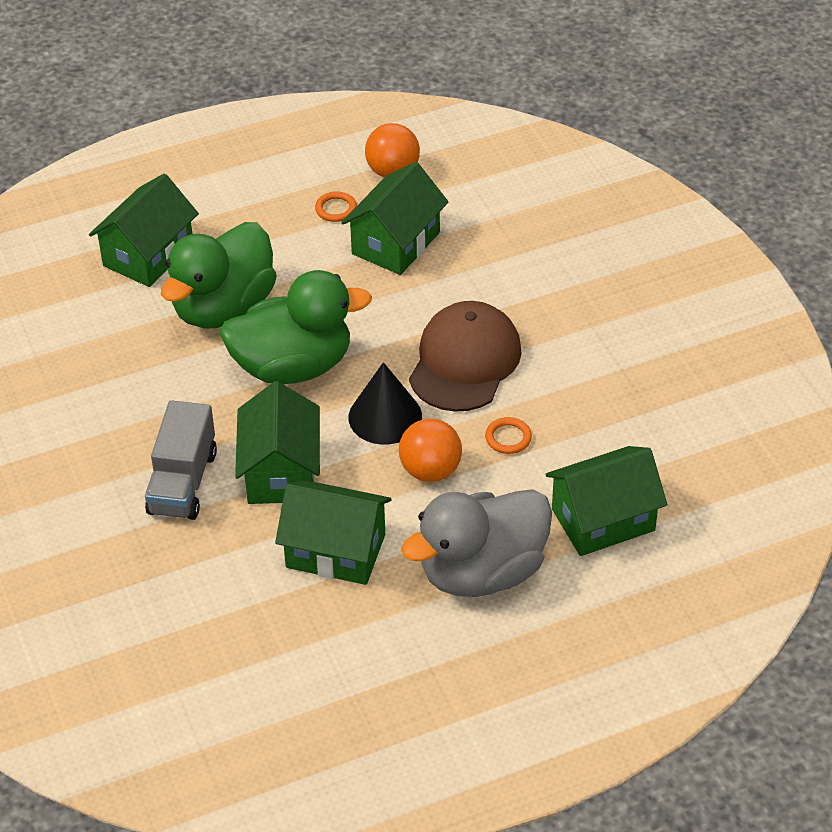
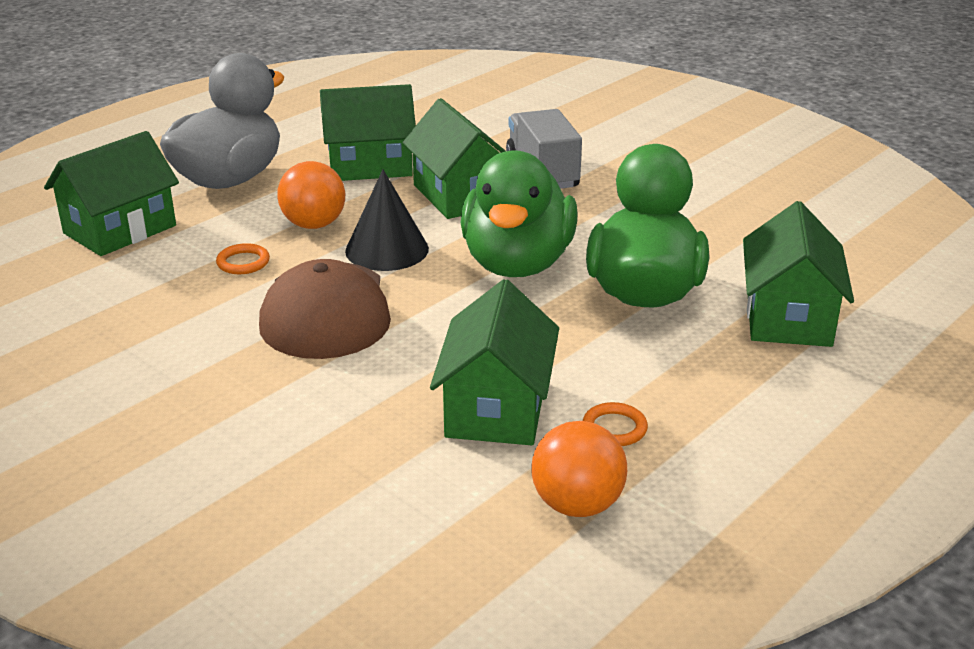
camera: 155 degrees right, 15 degrees down
green duck [220,270,372,384] -> green duck turned 45 degrees counterclockwise [460,150,578,277]

